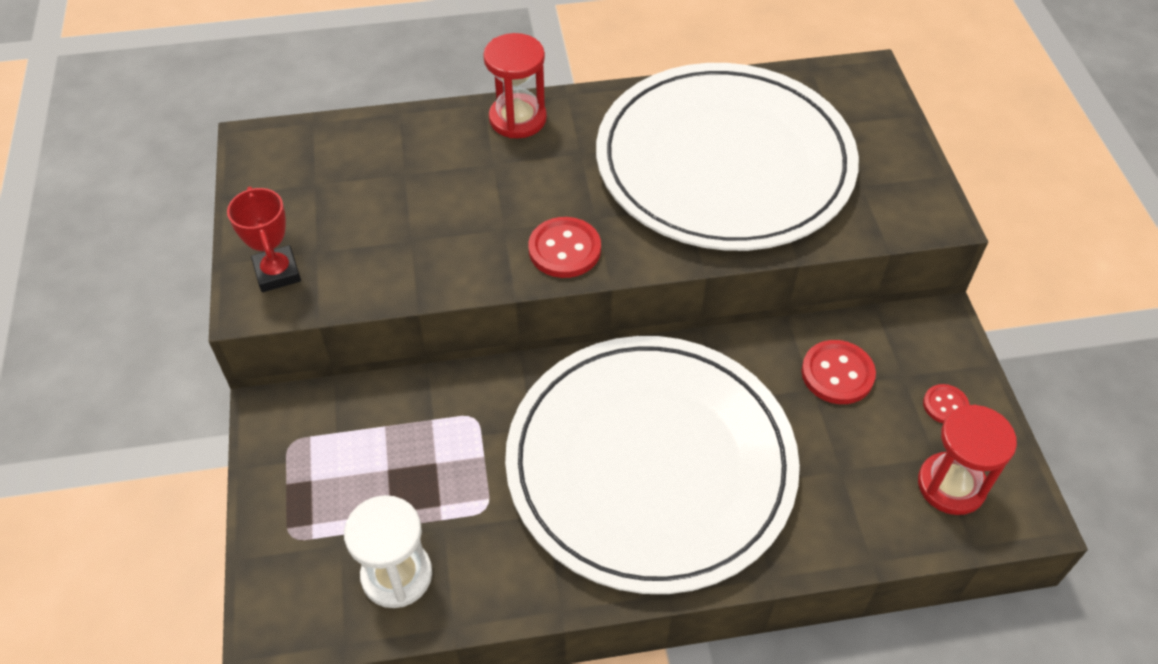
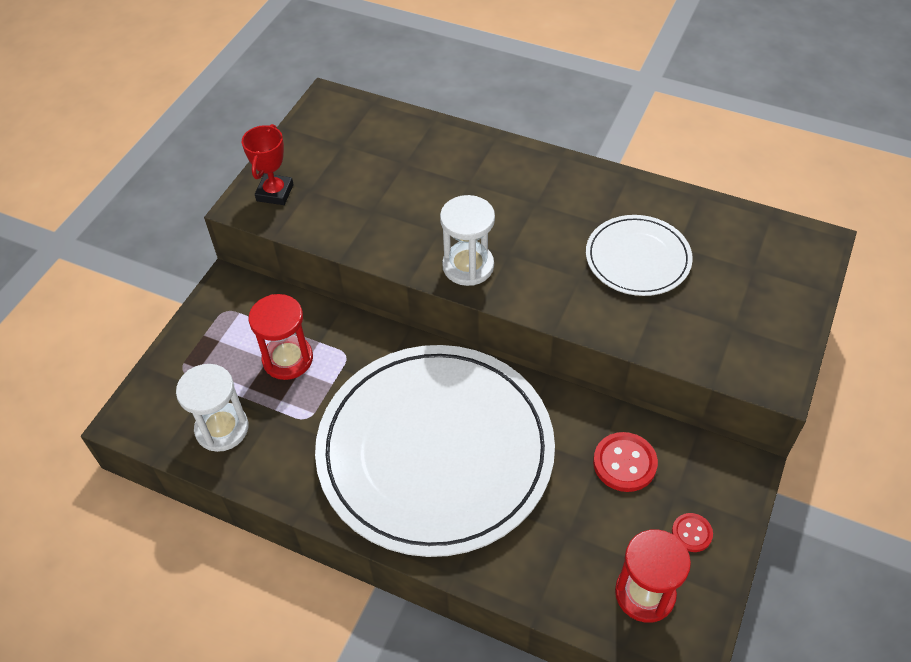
camera: 35 degrees right, 0 degrees up
red hourglass [483,33,547,138] -> red hourglass moved to [249,294,313,380]
red button [528,217,601,278] -> white hourglass [440,195,495,286]
white plate [596,63,859,251] -> white plate [586,215,693,296], size x0.47

